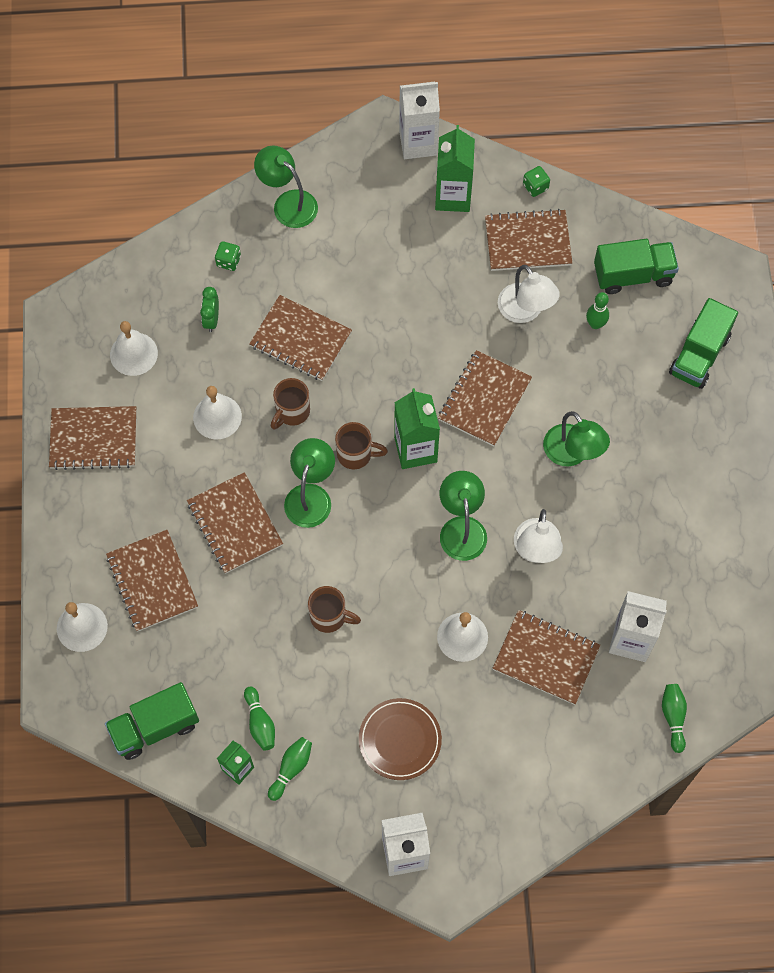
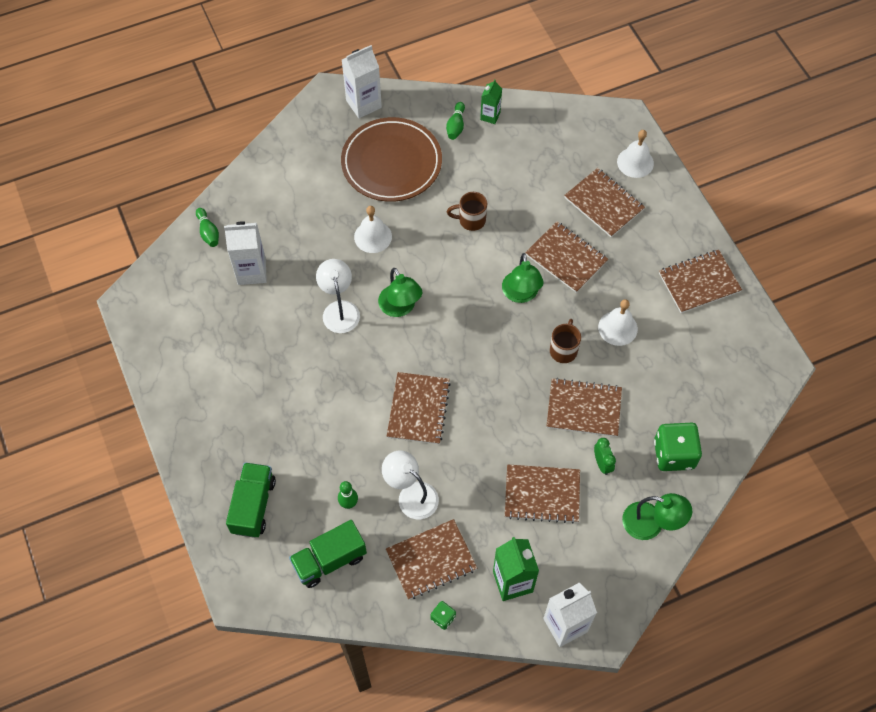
camera: 160 degrees right, 5 degrees down
green truck [105,682,199,760] -> none
white bell [110,321,158,376] -> none
green clock [200,287,219,332] -> green clock moved to [594,438,616,475]
green dice [215,241,241,271] -> green dice [654,423,702,471], size x2.09
green bowling pin [244,686,275,751] -> none
brown mug [335,422,388,469] -> none
brown plate [359,698,442,780] -> brown plate [341,117,442,202], size x1.73
green carton [394,388,440,469] -> none
brown notebook [493,610,600,705] -> brown notebook moved to [505,465,580,524]
green lamp [543,411,610,467] -> none

